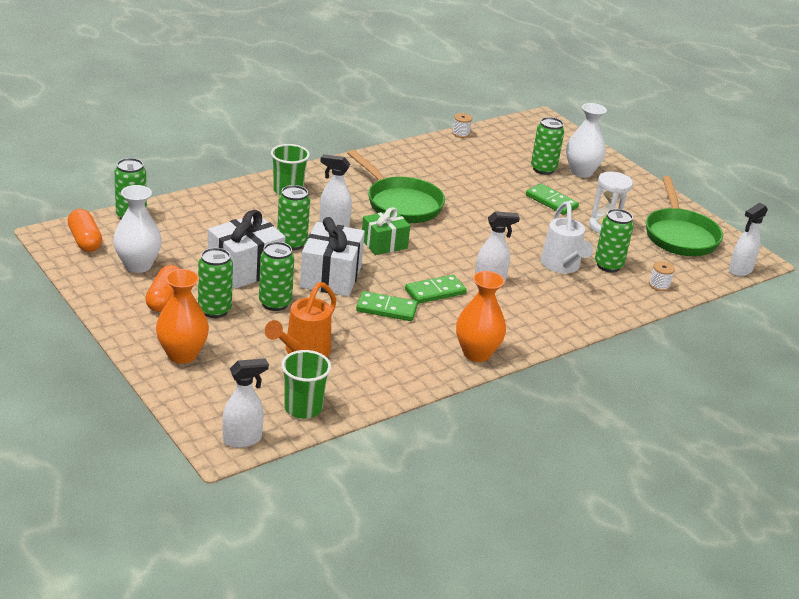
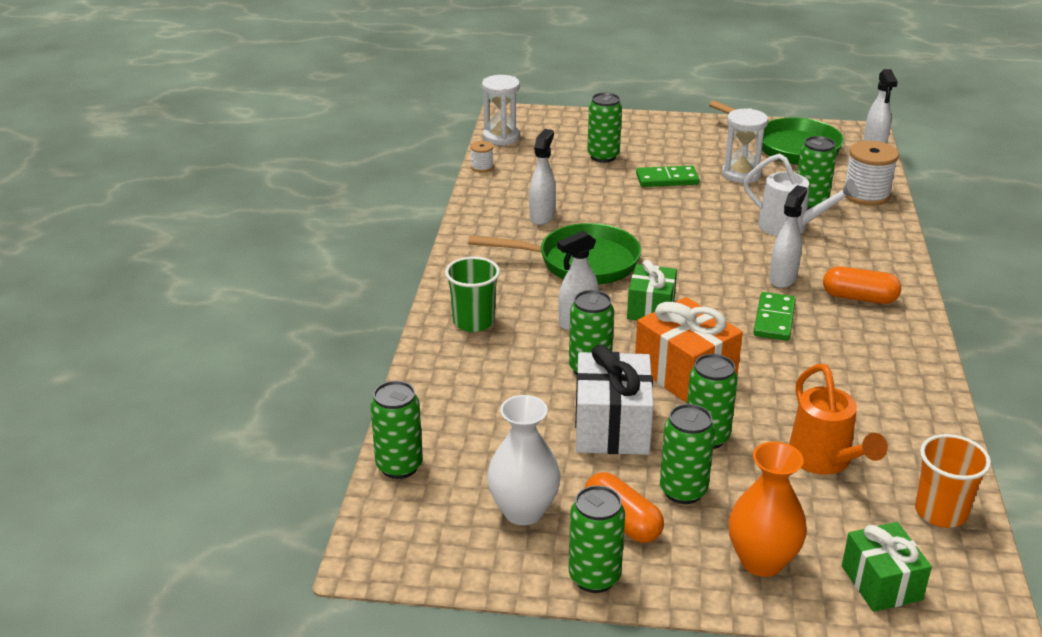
camera: 45 degrees left, 0 degrees up
orange capsule [68,209,102,252] -> orange capsule moved to [823,266,901,304]
white spray bottle [222,358,269,448] -> white spray bottle moved to [529,129,556,225]
green cup [281,350,331,419] -> orange cup [915,434,991,528]
white gift [300,217,365,297] -> orange gift [635,297,743,403]
green domino [356,291,418,321] -> none
orange vase [456,271,506,362] -> none
white vase [566,103,607,178] -> none
white spool [649,261,675,291] -> white spool [843,141,899,206], size x1.97
none -> white hourglass [482,75,520,146]
none -> green can [569,485,625,593]
none -> green gift [842,522,932,612]

